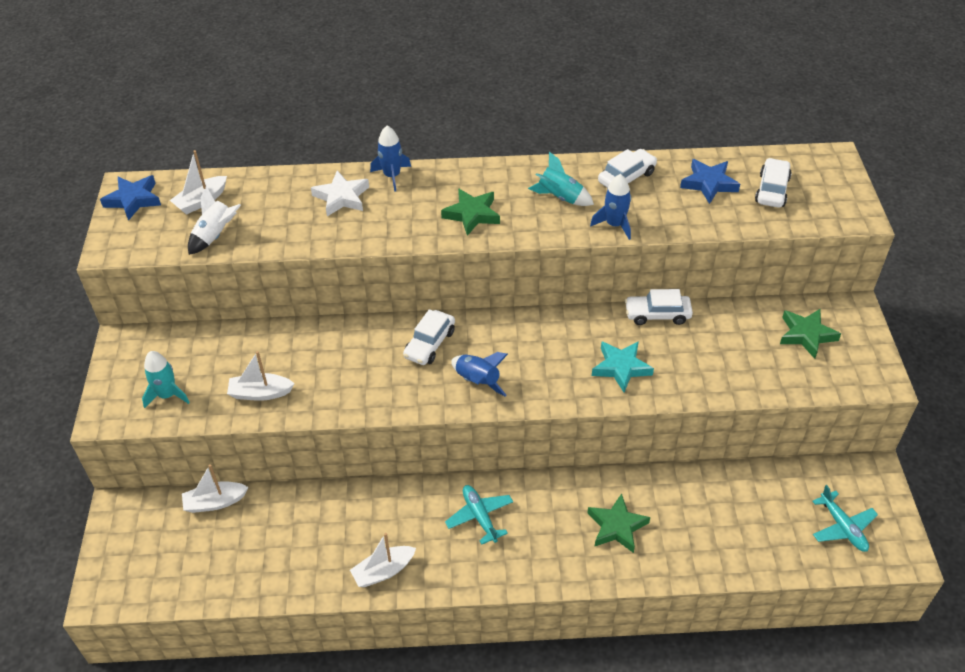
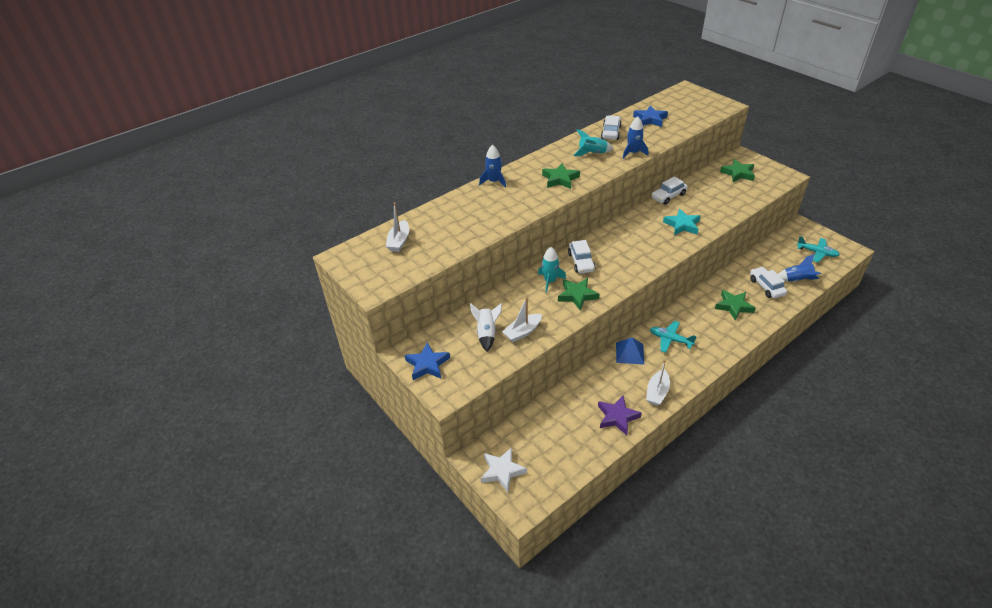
camera: 35 degrees left, 5 degrees down
blue star [100,175,161,221] -> blue star moved to [405,342,450,380]
turquoise rocket [142,351,190,408] -> turquoise rocket moved to [538,247,566,292]
white boat [182,464,248,513] -> none
white rocket [188,186,241,255] -> white rocket moved to [470,303,502,352]
white star [311,171,369,216] -> white star moved to [481,447,527,492]
blue rocket [451,352,508,397] -> blue rocket moved to [778,254,821,281]
white car [755,158,792,208] -> white car moved to [750,267,787,298]
none -> green star [558,278,599,311]
none -> purple star [598,396,642,435]
none -> blue pyramid [616,337,644,365]

